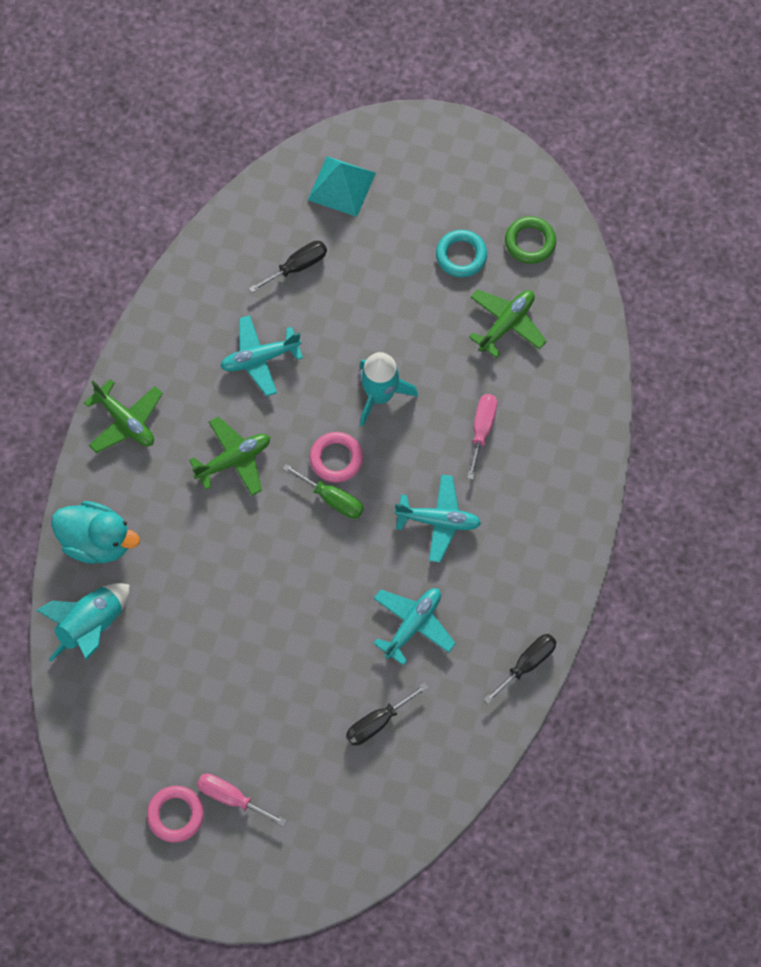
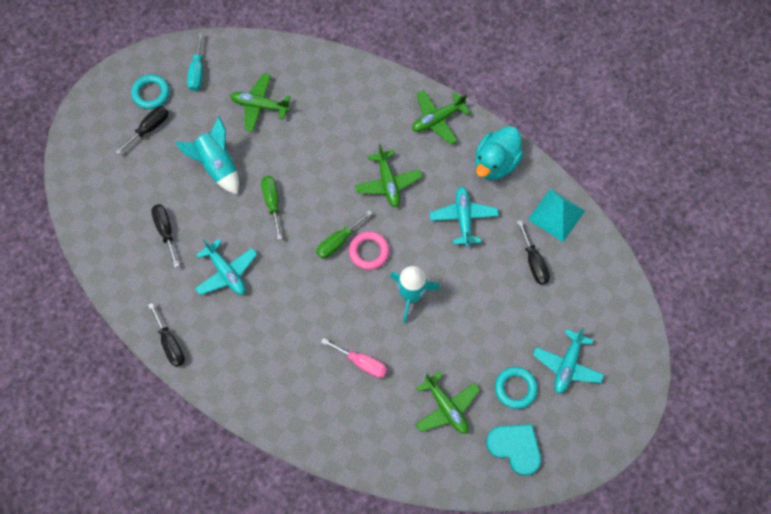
camera: 105 degrees right, 0 degrees up
turquoise rocket [36,583,129,662] -> turquoise rocket moved to [175,116,239,195]
turquoise duck [51,501,140,564] -> turquoise duck moved to [475,126,524,180]
pink ring [147,786,204,842] -> turquoise ring [131,74,170,109]
pink screwdriver [197,773,286,827] -> black screwdriver [115,106,169,155]
turquoise pyramid [308,156,376,217] -> turquoise pyramid moved to [528,189,585,242]
turquoise plane [395,474,481,563] -> turquoise plane moved to [533,328,604,394]
green ring [505,216,556,264] -> turquoise heart [486,424,541,476]
none -> turquoise screwdriver [187,33,203,91]
none -> green plane [230,73,291,132]
none -> green screwdriver [261,176,282,240]

